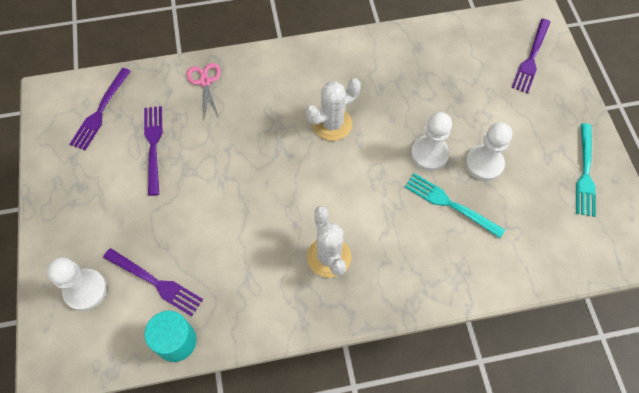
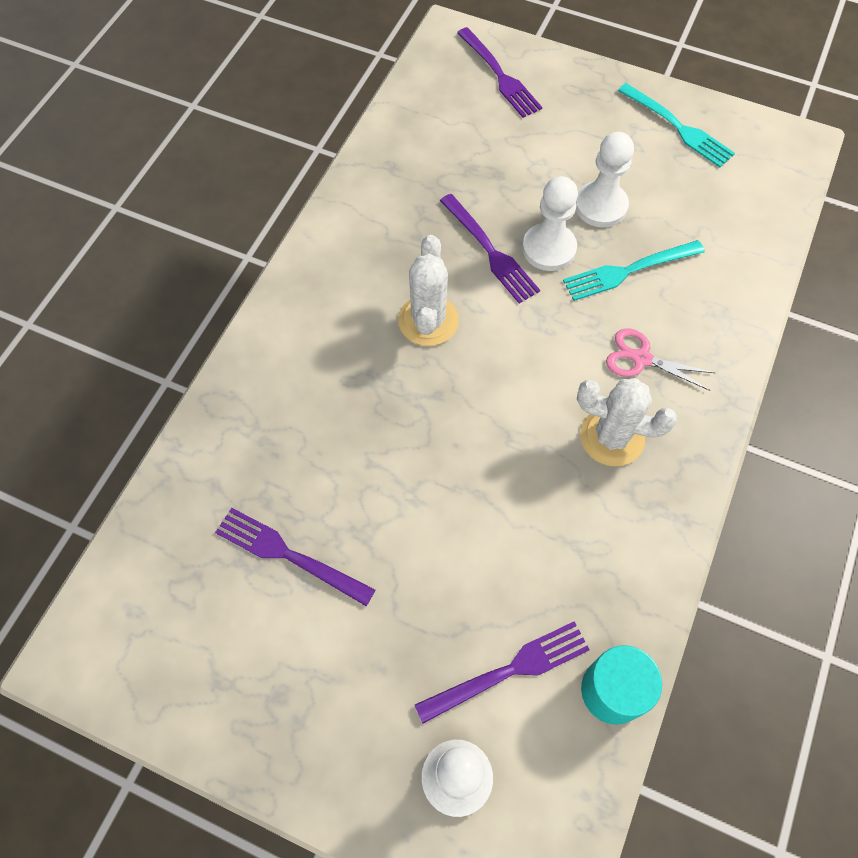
camera: 55 degrees left, 0 degrees up
purple fork [70,68,131,150] -> purple fork moved to [440,194,540,303]
pink scissors [186,63,221,119] -> pink scissors moved to [606,328,715,391]

